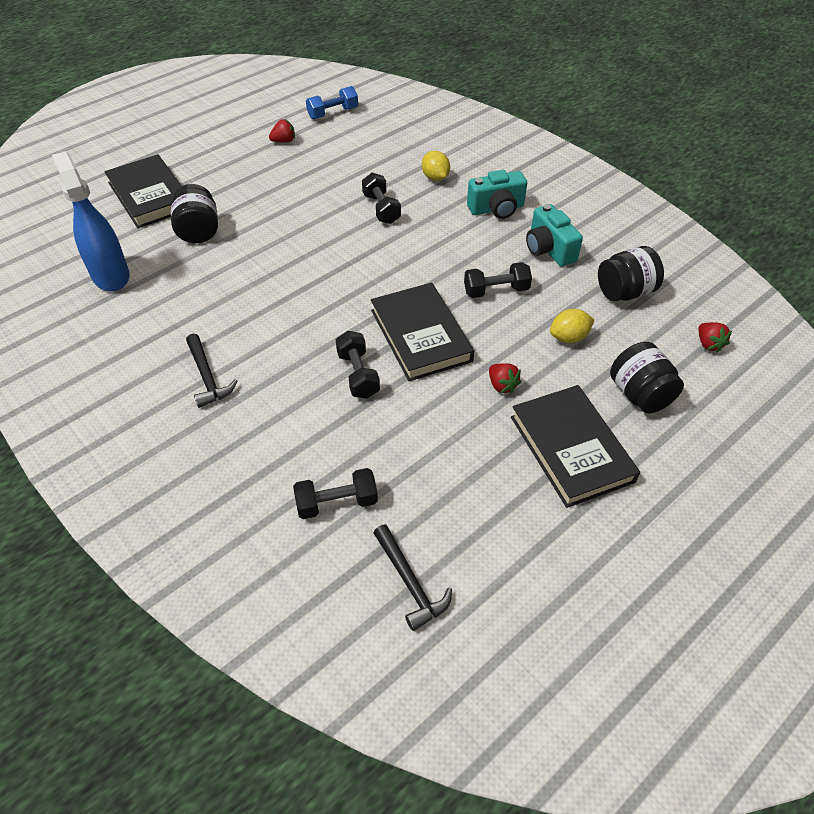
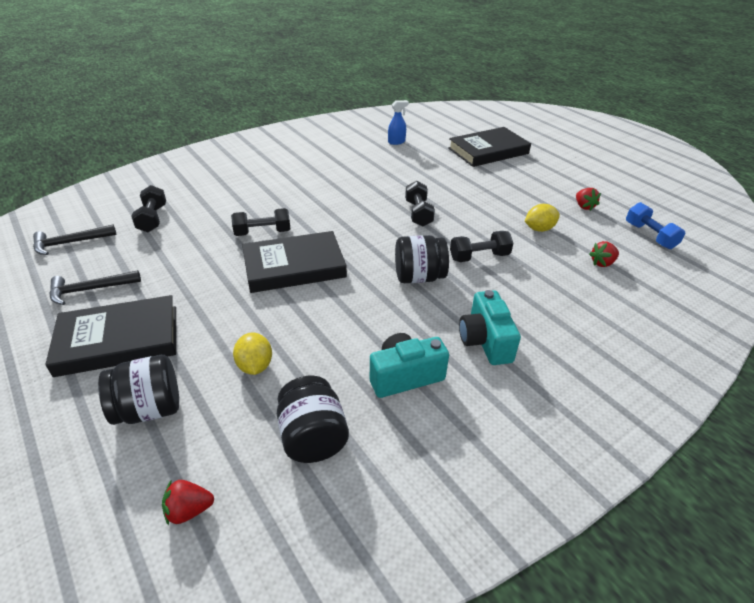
camera: 95 degrees right, 10 degrees down
blue spray bottle [52,151,130,292] -> blue spray bottle [388,100,409,145], size x0.48
black jar [171,184,218,243] -> black jar moved to [395,235,449,283]
black hammer [186,334,237,408] -> black hammer moved to [49,270,141,305]
yellow lemon [422,151,450,181] -> yellow lemon moved to [525,204,560,232]
black dumbbell [464,262,532,298] -> black dumbbell moved to [405,181,435,227]
red strawberry [489,363,521,394] -> red strawberry moved to [589,241,619,267]

